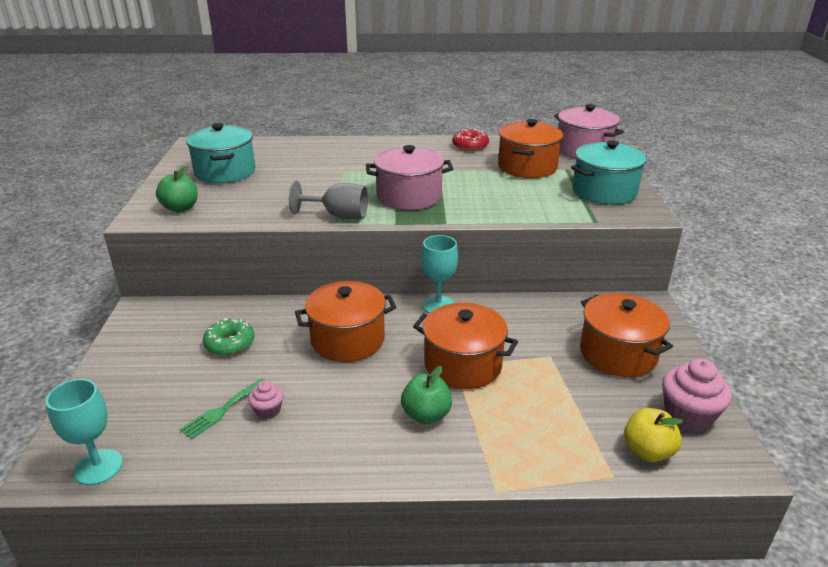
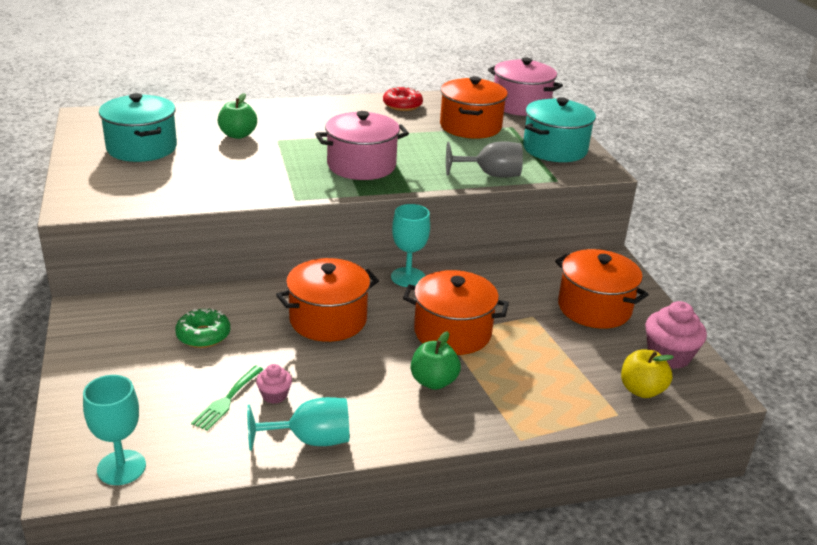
camera: 15 degrees left, 0 degrees up
green apple [156,166,198,212] -> green apple moved to [218,93,257,139]
grey goblet [289,181,368,219] -> grey goblet moved to [446,141,523,178]
none -> turquoise goblet [247,397,349,451]

